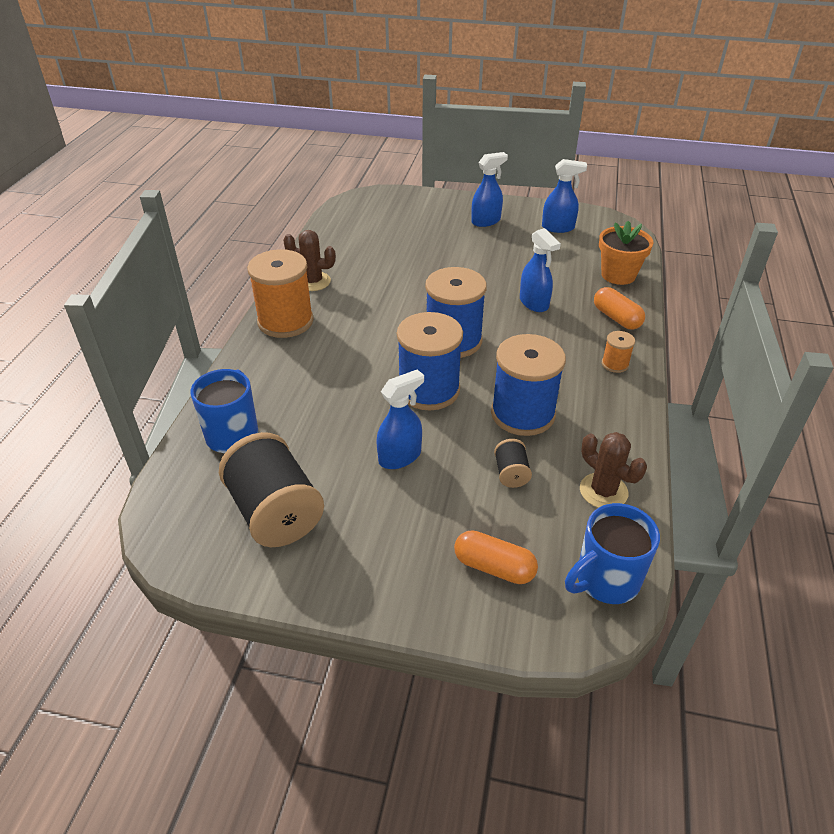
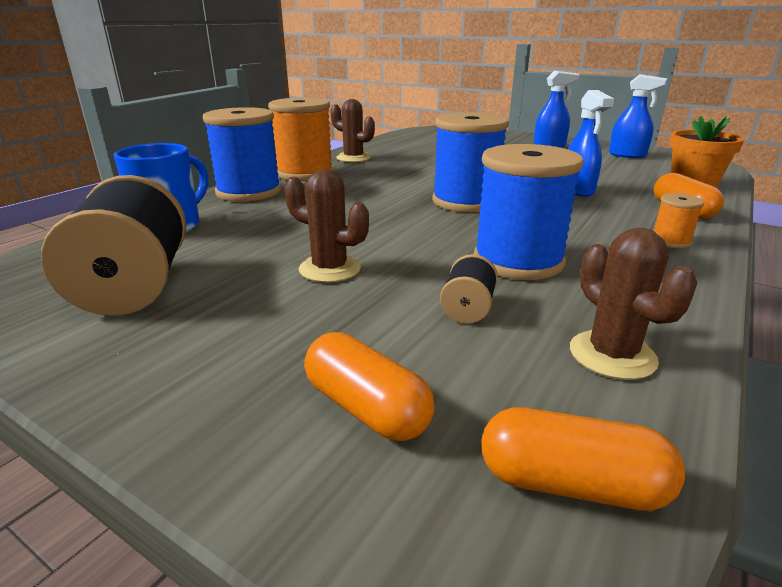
camera: 20 degrees right, 15 degrees down
blue spray bottle [376,369,424,469] -> brown cactus [284,169,369,283]
blue spool [397,312,463,410] -> blue spool moved to [203,107,281,202]
blue mug [565,503,660,604] -> orange capsule [481,407,685,511]

